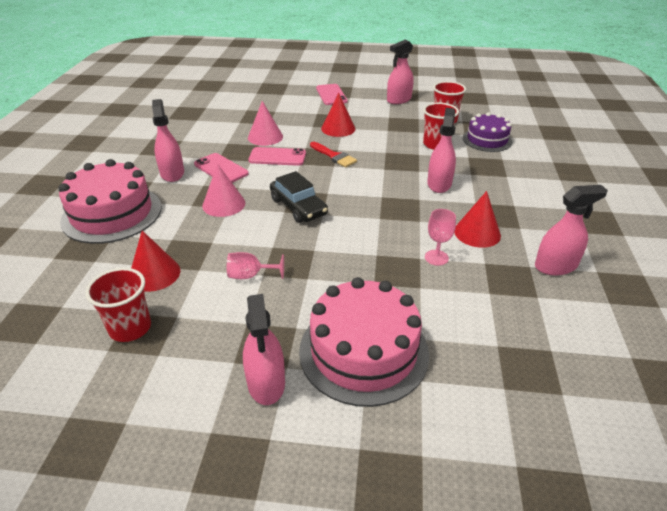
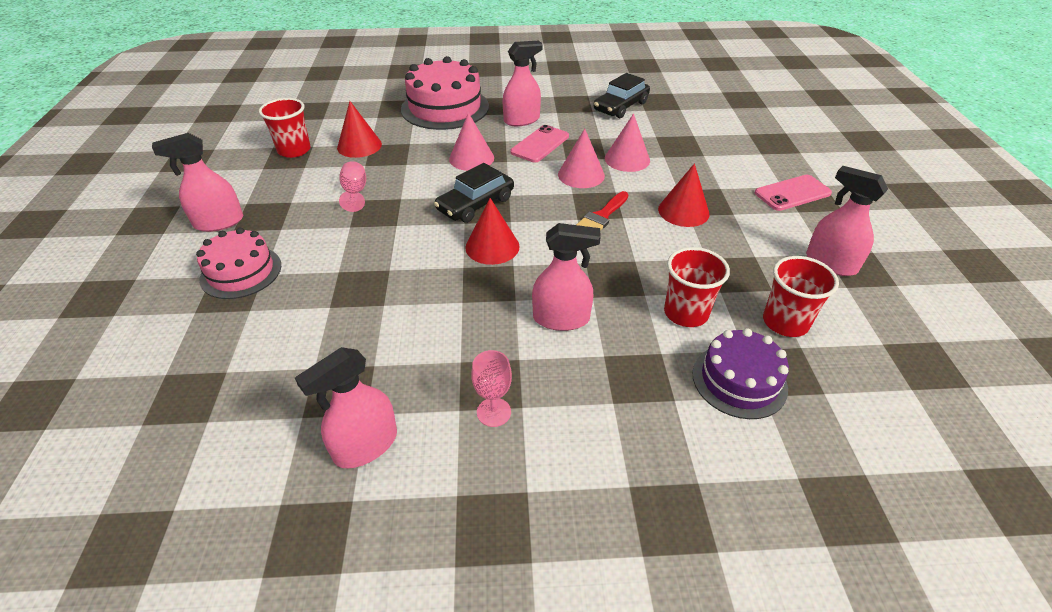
camera: 80 degrees right, 5 degrees up
pink phone [248,147,306,166] -> pink cone [558,129,605,188]
pink cake [299,277,429,407] -> pink cake [196,228,281,299], size x0.62
pink goblet [425,209,456,266] -> pink goblet moved to [471,350,512,427]
red cone [454,191,501,248] -> red cone moved to [465,198,520,265]
pink spray bottle [535,185,608,276] -> pink spray bottle turned 75 degrees clockwise [295,347,397,469]
none -> black car [594,73,650,118]

